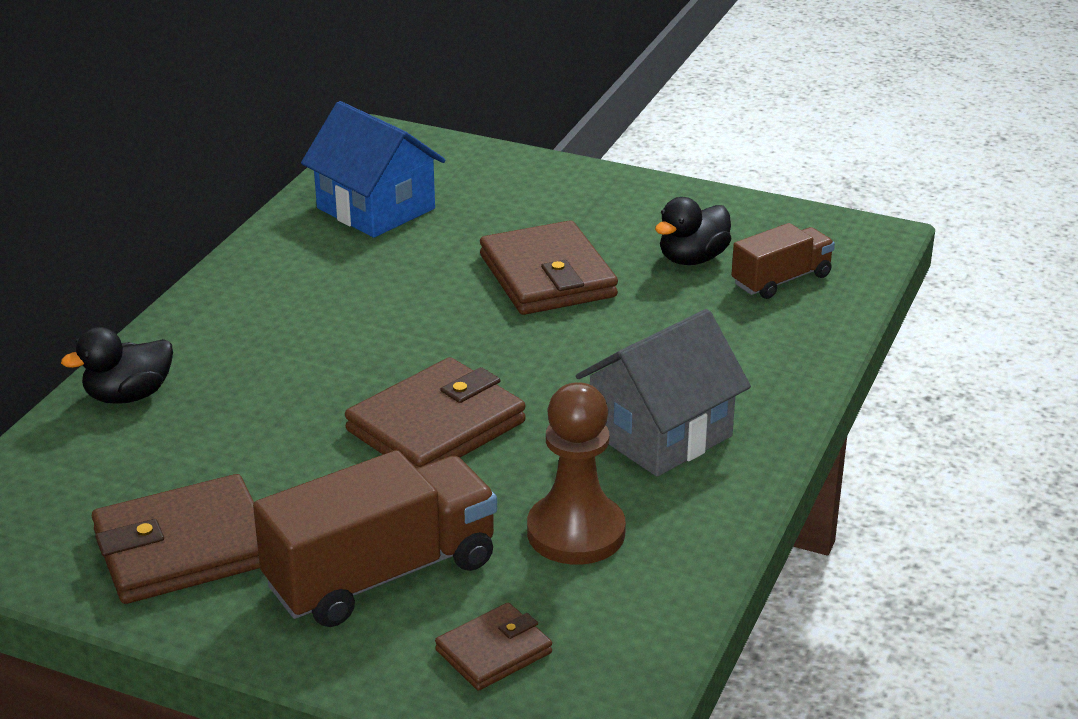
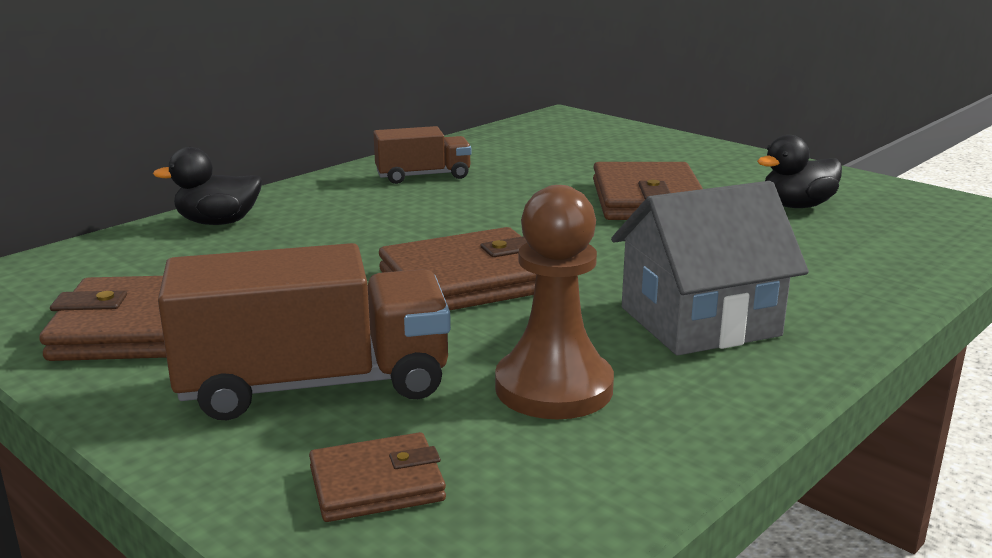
camera: 20 degrees right, 10 degrees down
blue house [301,101,446,238] -> none
brown truck [731,223,835,299] -> brown truck moved to [373,126,472,184]

